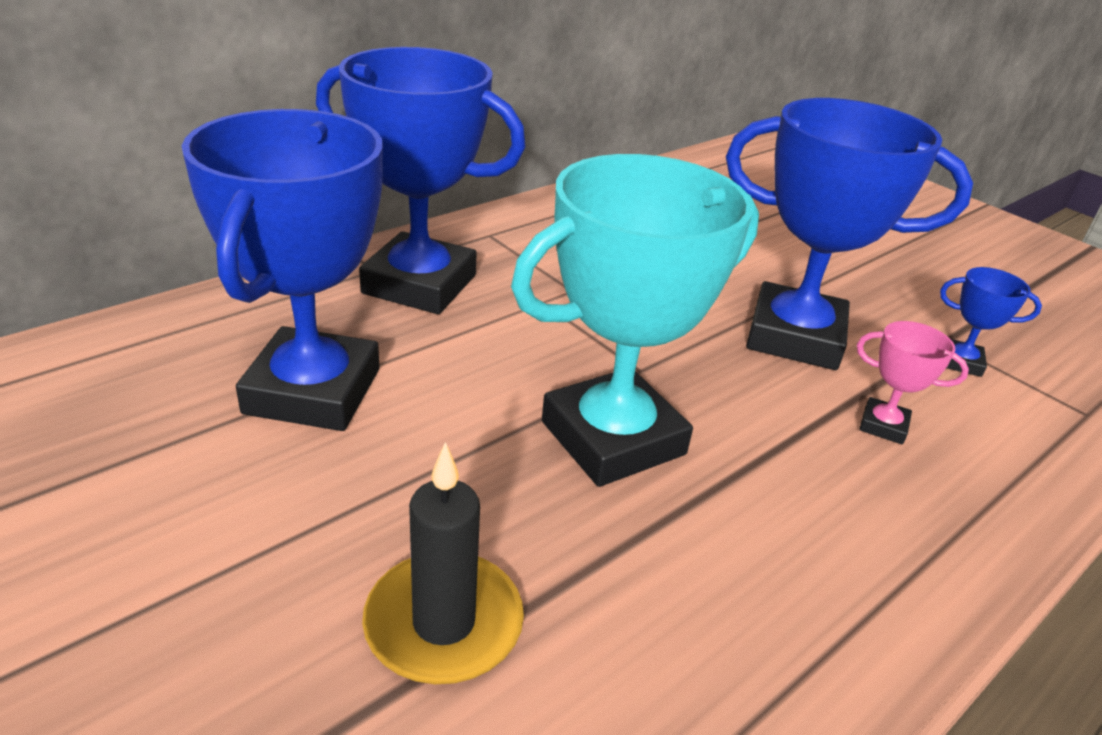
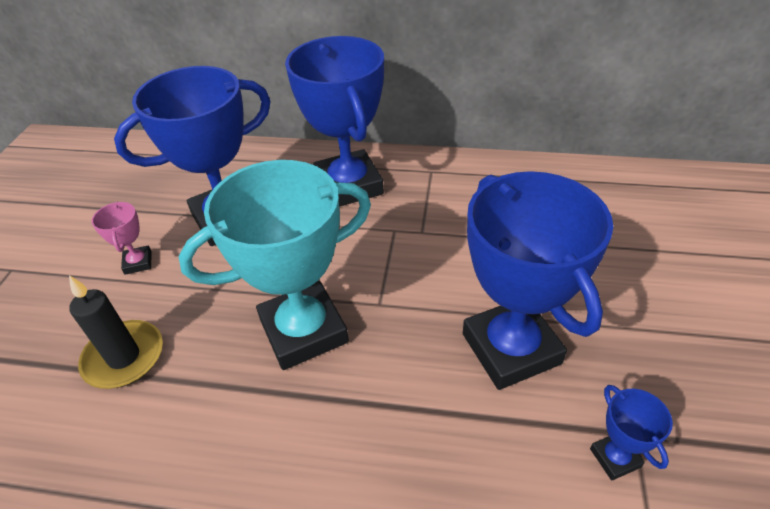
camera: 55 degrees right, 10 degrees up
turquoise trophy [511,154,759,487] -> turquoise trophy turned 45 degrees counterclockwise [179,160,371,370]
pink trophy [857,321,969,445] -> pink trophy moved to [92,202,152,275]

